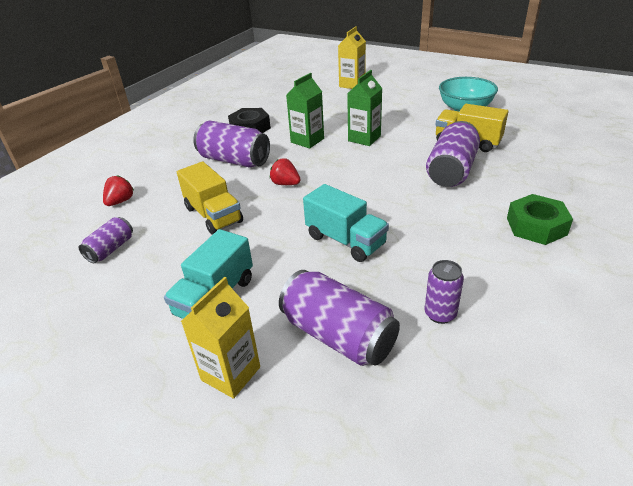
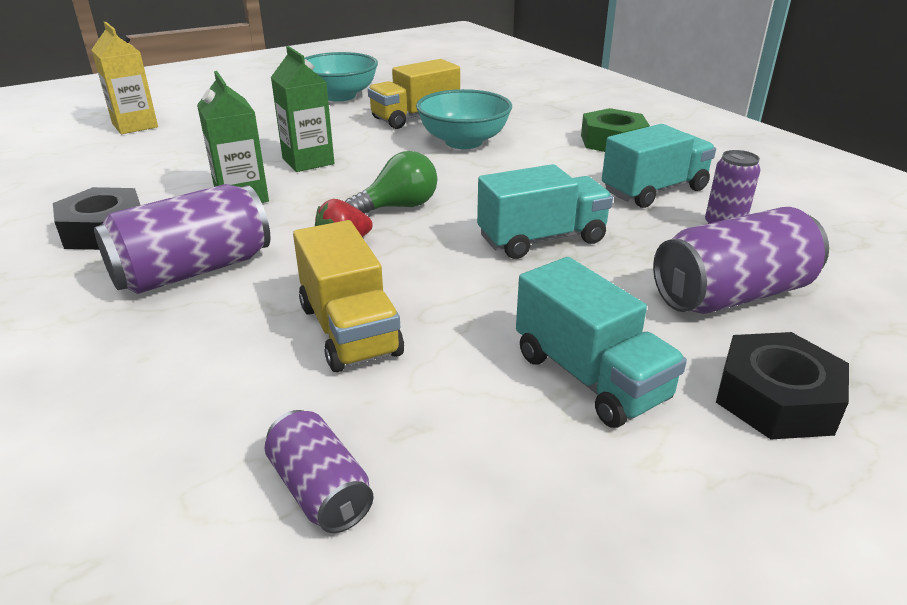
camera: 65 degrees left, 5 degrees down
red strawberry [103,175,134,206] -> none
yellow truck [177,162,243,235] -> yellow truck turned 75 degrees clockwise [293,220,404,372]
yellow carton [181,277,260,399] -> black nut [716,332,849,439]
purple can [426,121,480,187] -> turquoise bowl [416,89,512,149]
none -> green light bulb [345,151,437,214]
none -> turquoise truck [602,124,716,208]

